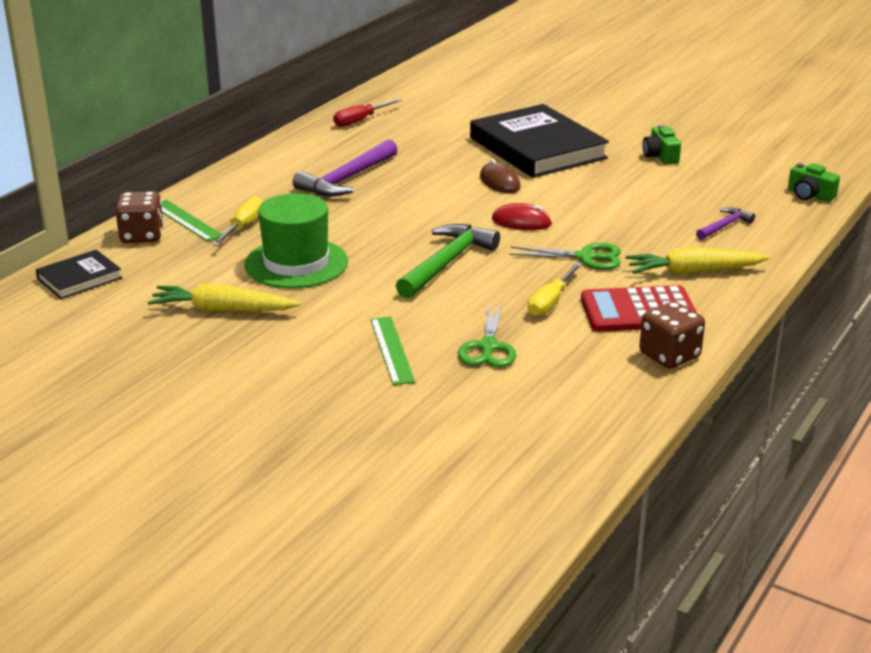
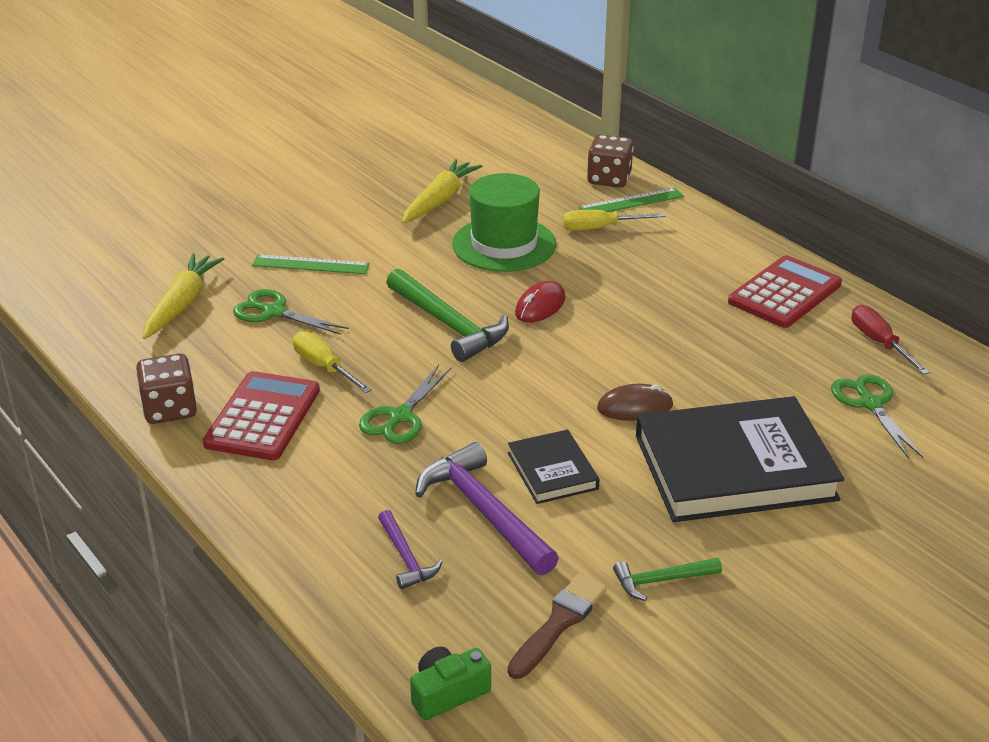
camera: 110 degrees right, 5 degrees up
black book [36,250,122,299] -> black book moved to [508,429,599,504]
yellow screwdriver [212,196,263,246] -> yellow screwdriver turned 135 degrees clockwise [563,210,666,230]
purple hammer [293,139,398,196] -> purple hammer moved to [415,442,559,575]
red mouse [492,203,552,230] -> red mouse moved to [515,281,566,323]
yellow carrot [625,247,770,275] -> yellow carrot moved to [143,253,224,339]
green camera [642,125,681,164] -> green hammer [613,558,722,601]
none -> brown brush [507,574,607,679]
none -> red calculator [728,255,842,328]
none -> green scissors [831,374,923,459]

